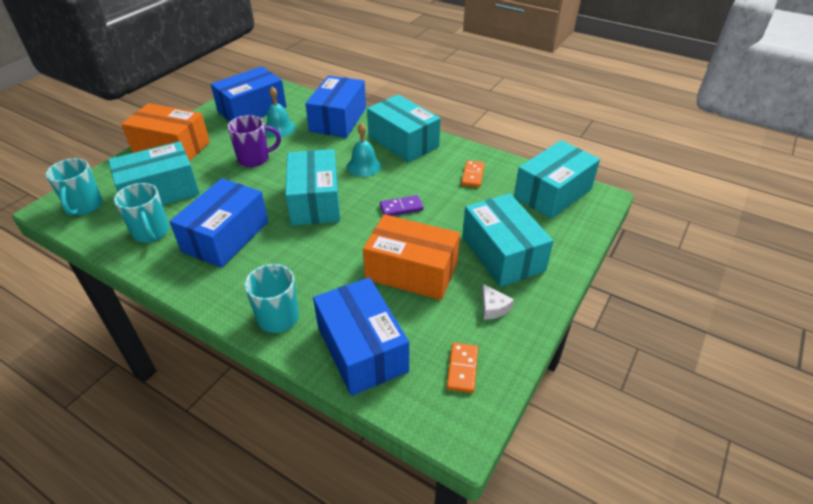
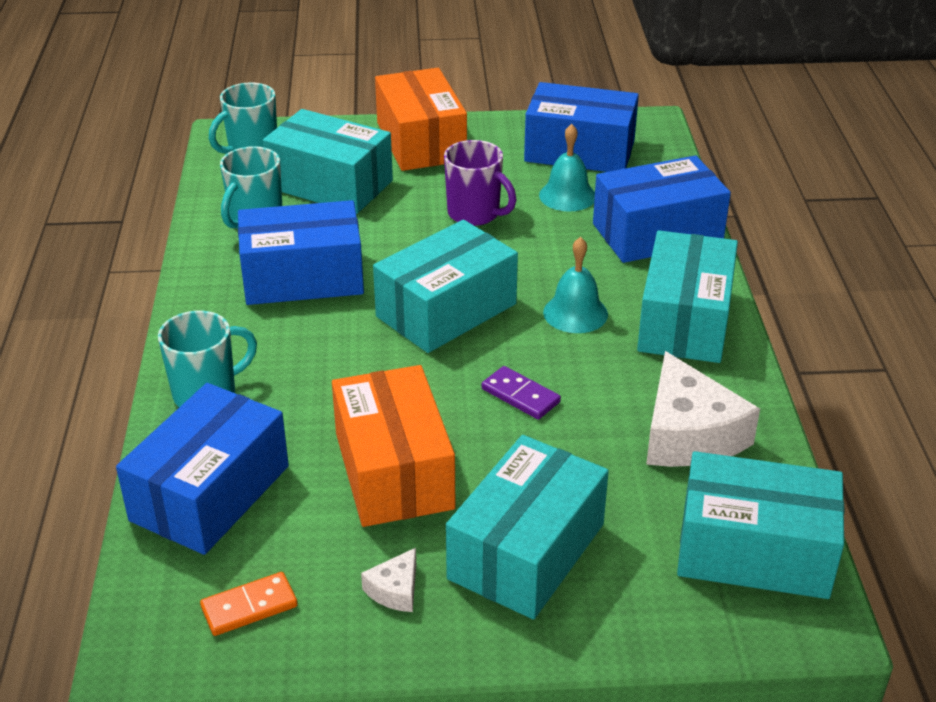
camera: 55 degrees right, 5 degrees down
orange domino [461,160,485,187] -> white cheese [646,351,760,467]

